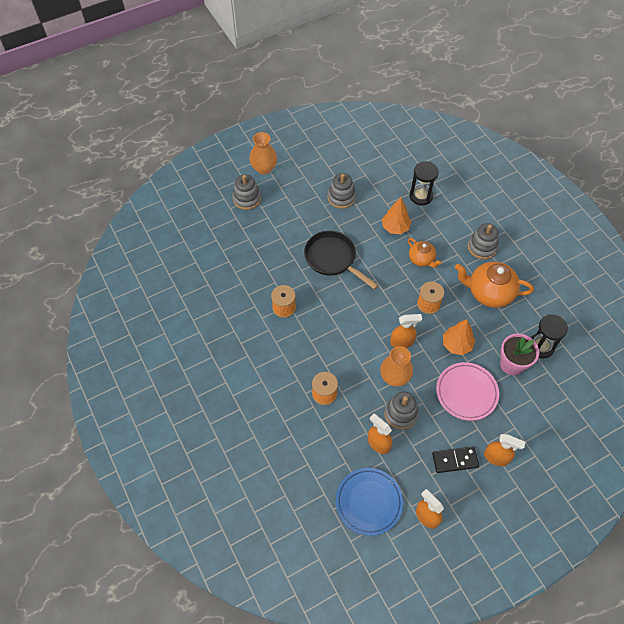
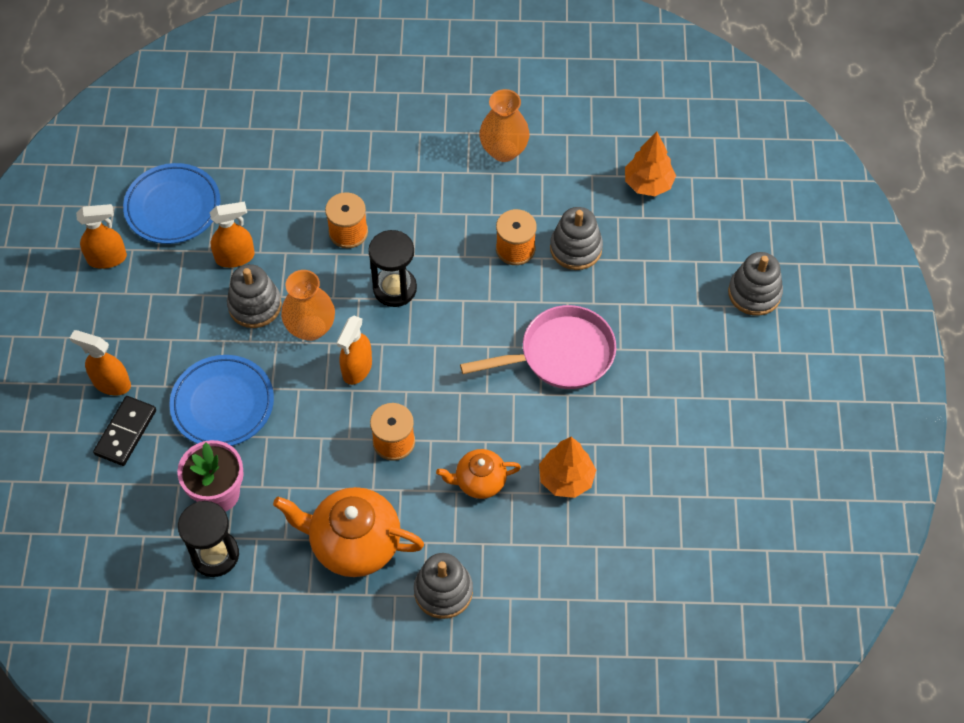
camera: 120 degrees right, 0 degrees up
orange vase [250,132,277,175] -> orange vase moved to [479,89,529,162]
black pan [304,231,378,290] -> pink pan [460,305,616,389]
grey stacking toy [327,173,356,209] -> grey stacking toy moved to [550,207,603,270]
black hourglass [409,161,439,206] -> black hourglass moved to [368,230,417,307]
black domino [432,446,479,473] -> black domino moved to [93,396,156,466]
pink plate [436,362,499,421] -> blue plate [169,355,274,446]
orange tree [443,319,475,355] -> orange tree moved to [625,131,676,196]
orange teapot [455,261,534,308] -> orange teapot turned 120 degrees counterclockwise [273,487,424,577]
orange spray bottle [484,434,526,466] -> orange spray bottle turned 60 degrees clockwise [70,330,131,395]

